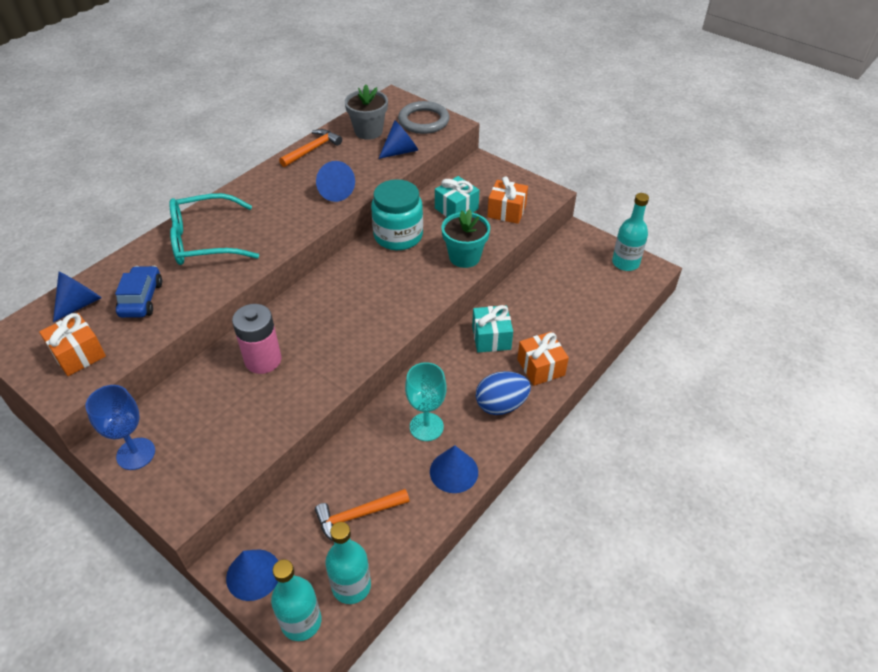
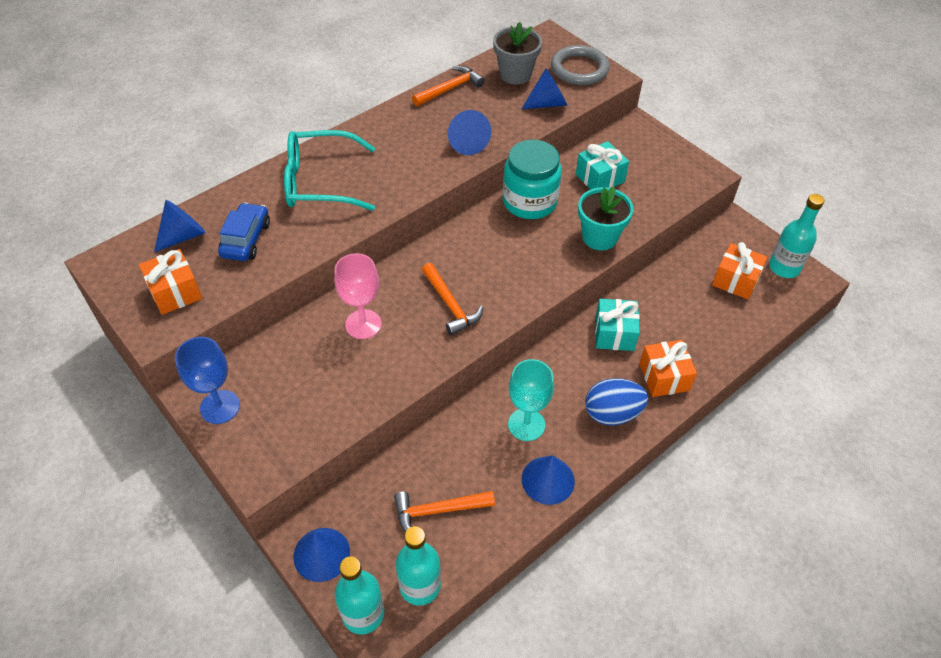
camera: 10 degrees right, 5 degrees up
pink battery [232,304,282,374] -> pink goblet [334,253,382,339]
orange gift [487,176,528,224] -> orange gift moved to [712,242,767,300]
none -> orange hammer [422,263,483,336]

